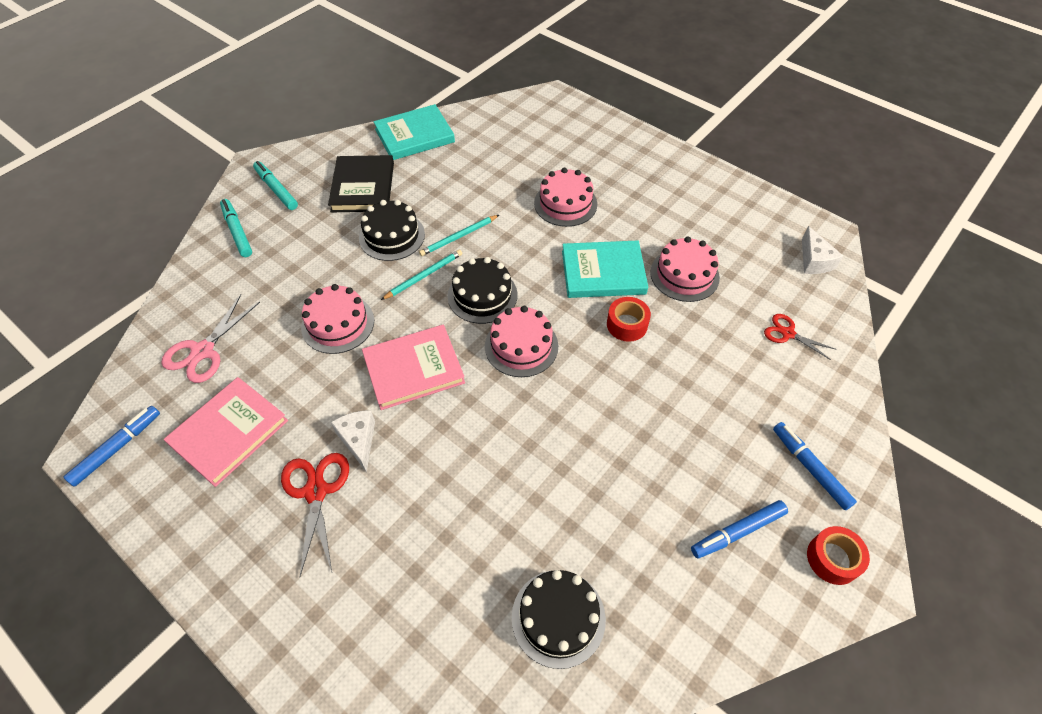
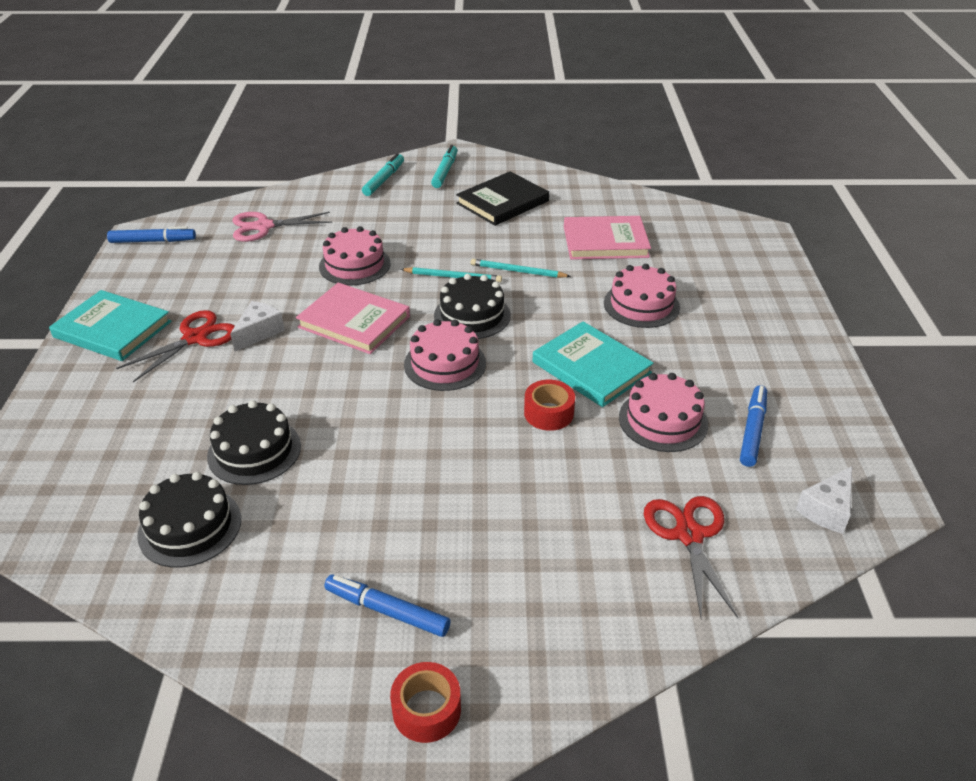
camera: 50 degrees right, 15 degrees down
pink book [164,377,288,487] -> pink book moved to [564,216,651,260]
black cake [359,200,425,261] -> black cake moved to [207,400,301,485]
turquoise book [374,104,455,160] -> turquoise book moved to [49,290,171,361]
red scissors [764,314,835,360] -> red scissors [644,496,738,620], size x1.57
blue marker [773,422,857,510] -> blue marker moved to [740,385,767,467]

